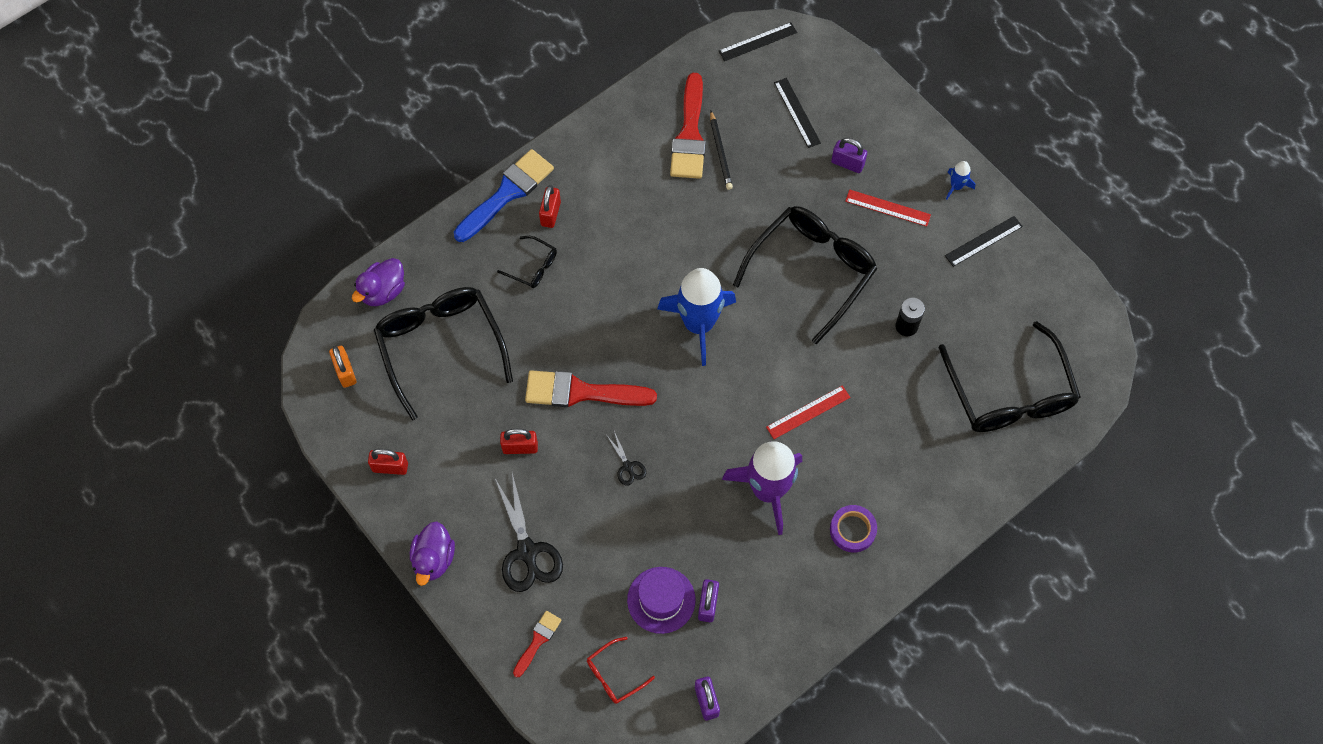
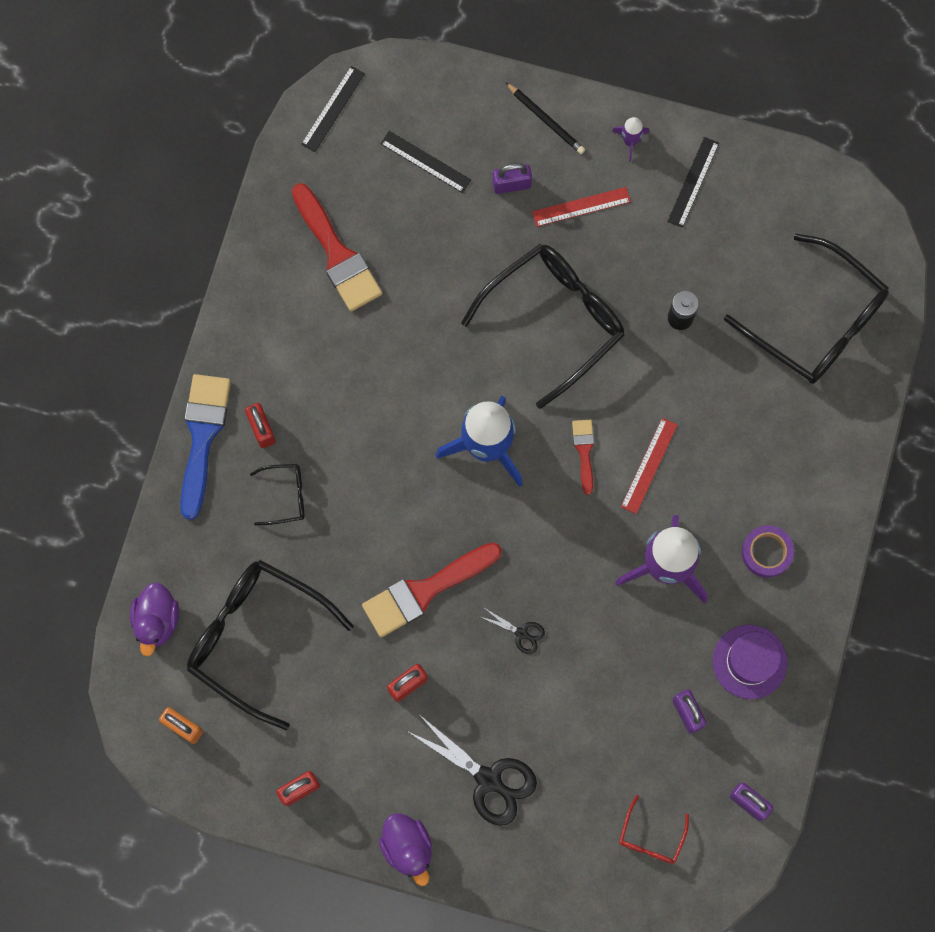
camera: 35 degrees left, 10 degrees up
red brush [513,611,562,677] -> red brush moved to [572,419,594,495]
purple hat [627,567,696,634] -> purple hat moved to [713,625,787,699]
black pencil [710,111,733,190] -> black pencil moved to [505,82,585,154]
black glasses [733,206,877,344] -> black glasses turned 45 degrees clockwise [461,244,624,409]
blue rocket [946,161,975,200] -> purple rocket [612,117,649,162]

